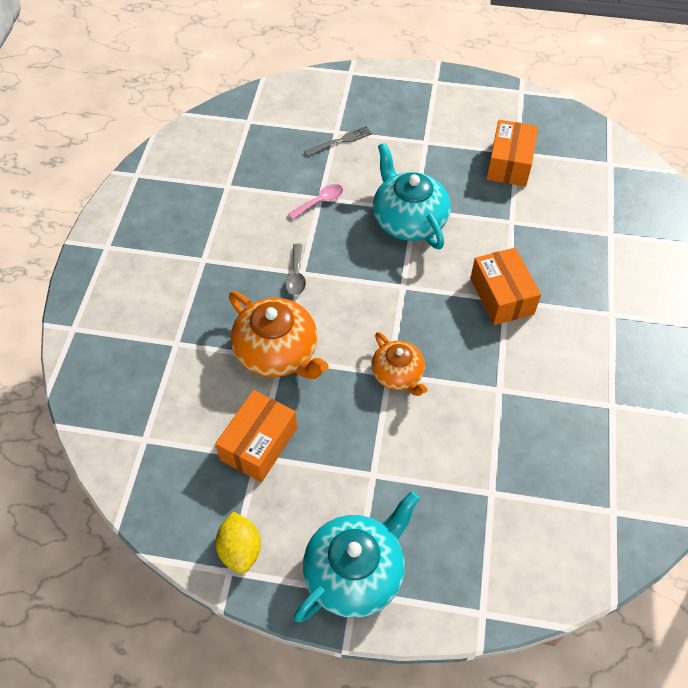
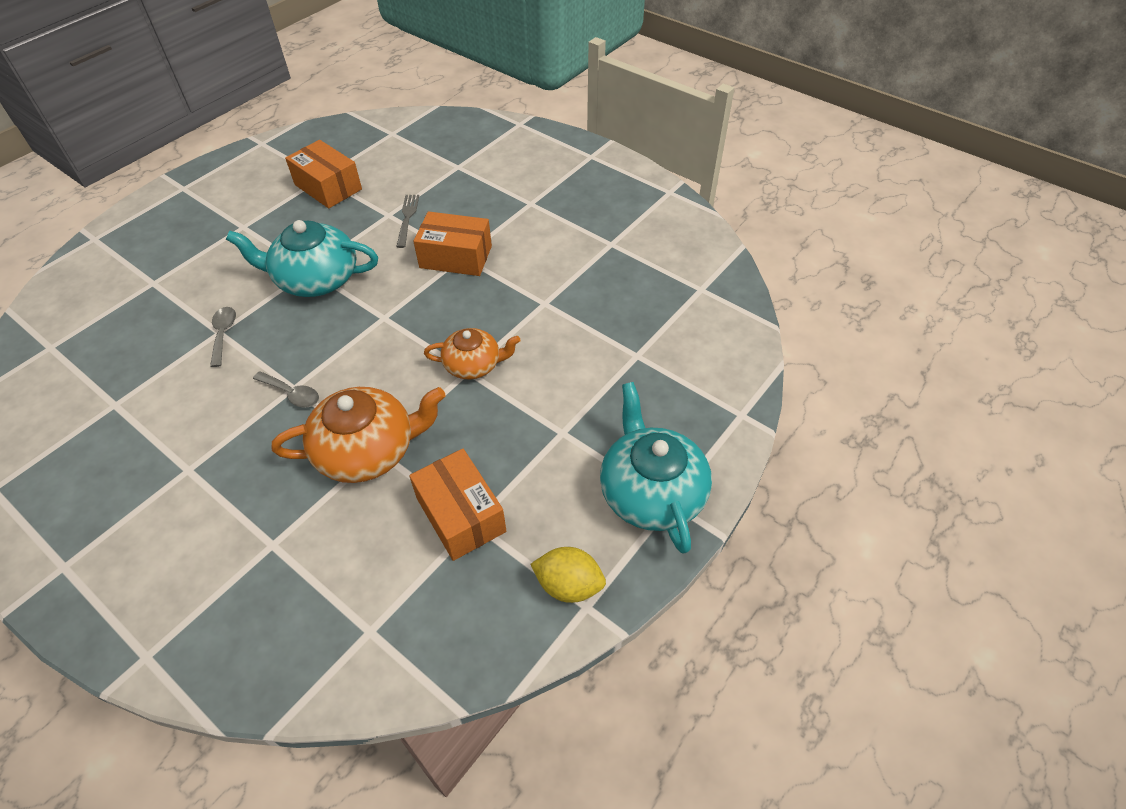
camera: 60 degrees left, 5 degrees down
pink spoon [288,184,343,219] -> grey spoon [210,307,236,367]
grey fork [304,126,372,156] -> grey fork moved to [396,195,419,248]

